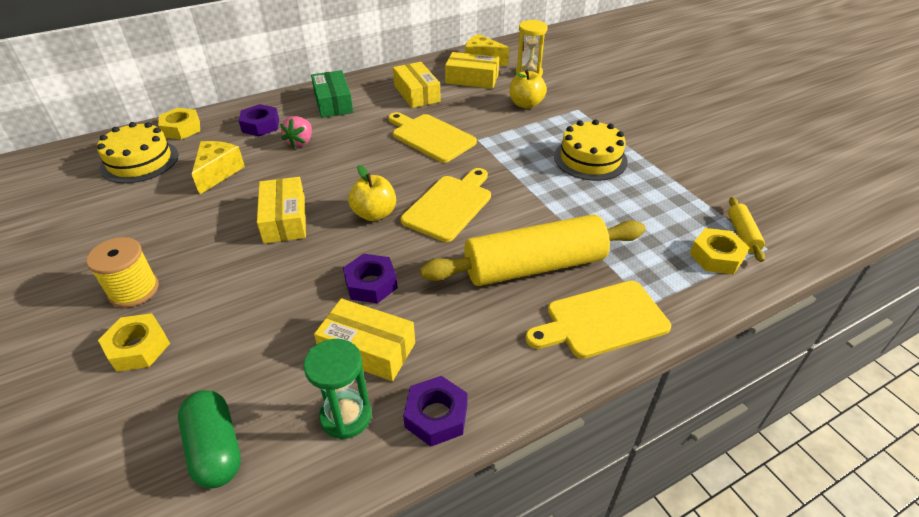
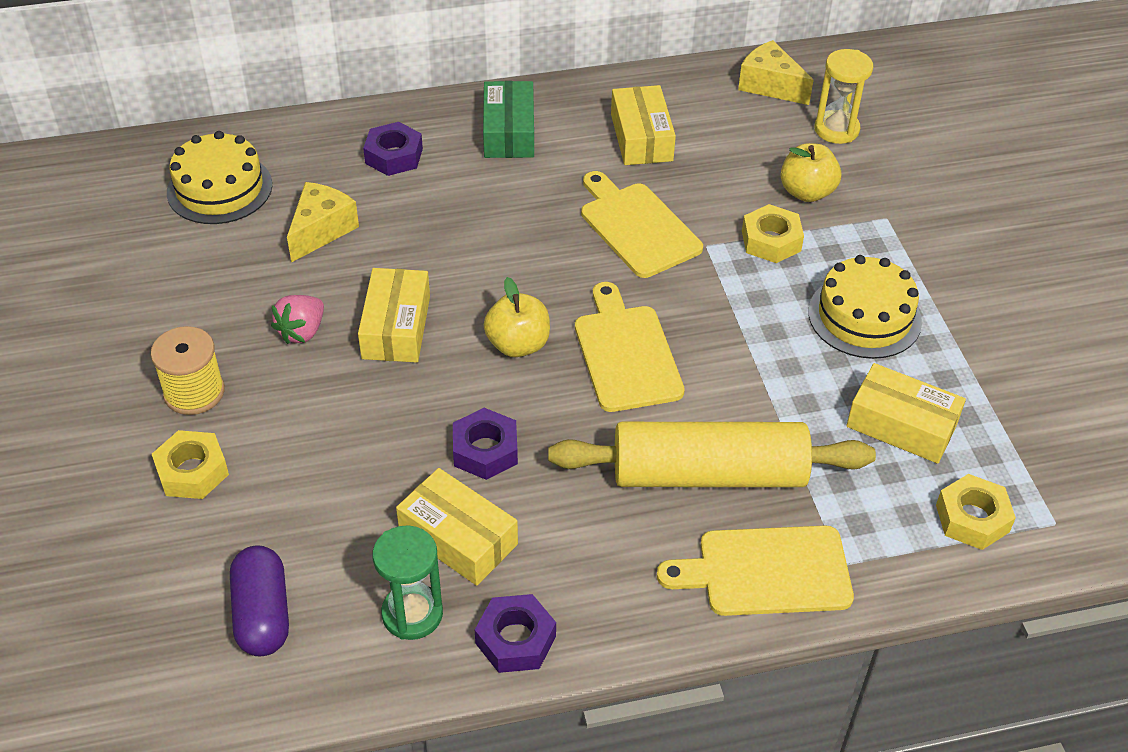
camera: 15 degrees right, 5 degrees up
yellow nut [158,108,200,140] -> yellow nut moved to [742,204,804,263]
green capsule [178,390,241,488] -> purple capsule [230,545,289,656]
pink strawberry [280,116,312,148] -> pink strawberry moved to [271,295,324,344]
yellow cutting board [401,168,491,242] -> yellow cutting board turned 60 degrees counterclockwise [575,282,685,412]
yellow box [445,52,499,89] -> yellow box moved to [846,363,966,464]
yellow rolling pin [728,197,765,262] -> none

